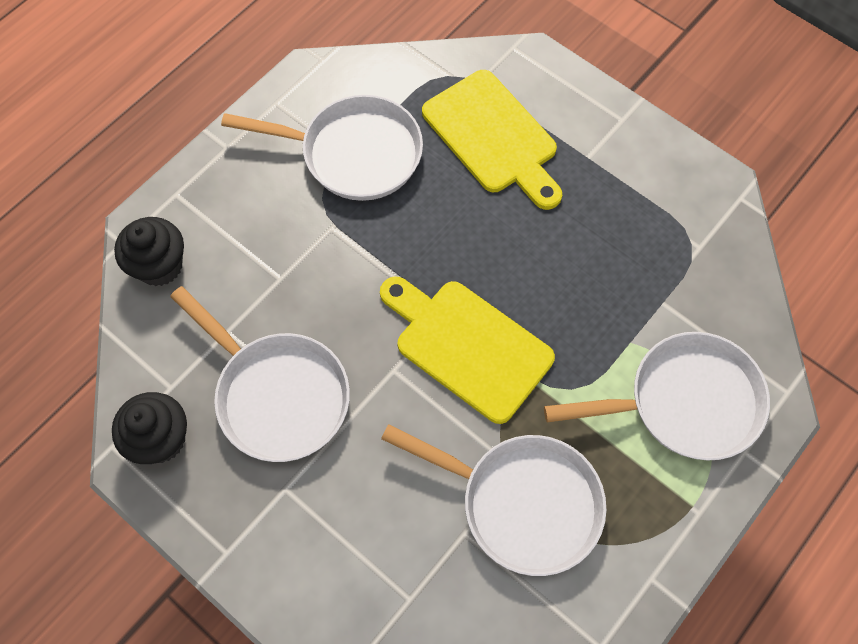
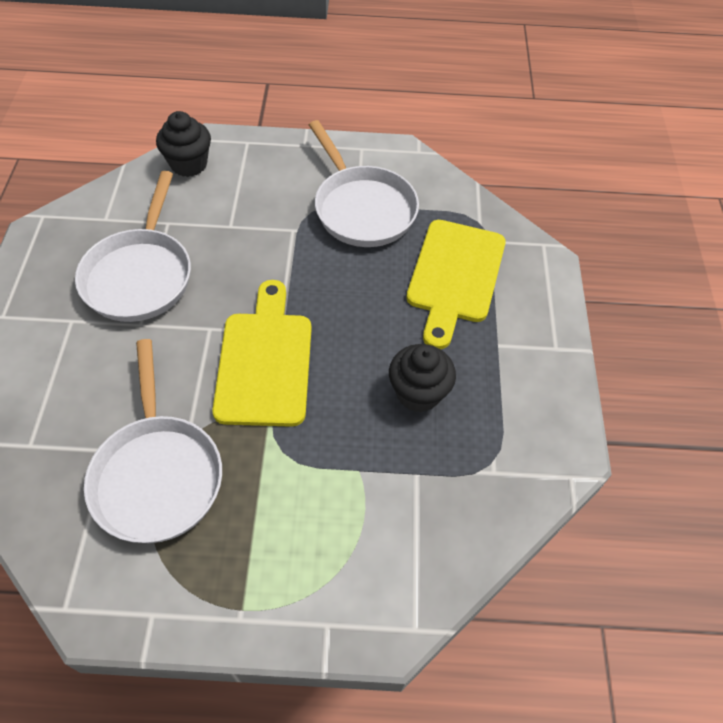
camera: 50 degrees right, 10 degrees down
black cupcake [112,392,187,464] -> black cupcake moved to [389,344,456,412]
white pan [544,332,770,460] -> none

